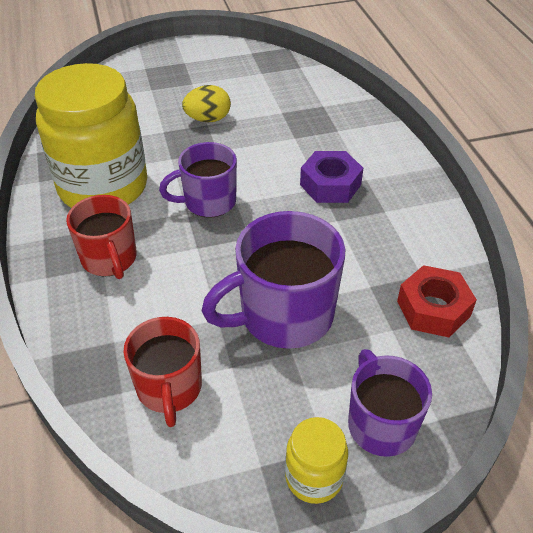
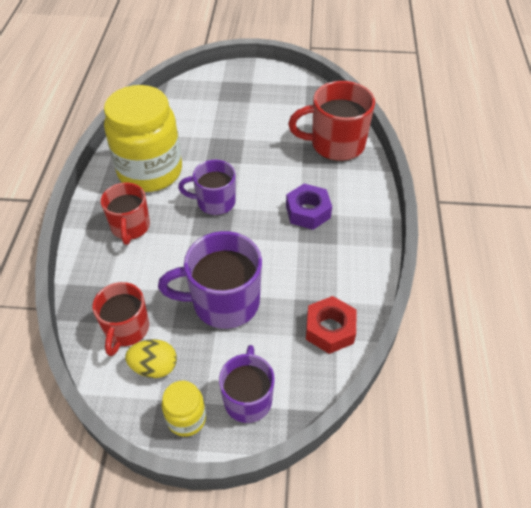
camera: 20 degrees right, 5 degrees up
yellow egg [182,85,231,122] -> yellow egg moved to [125,339,177,378]
none -> red mug [288,81,375,161]

